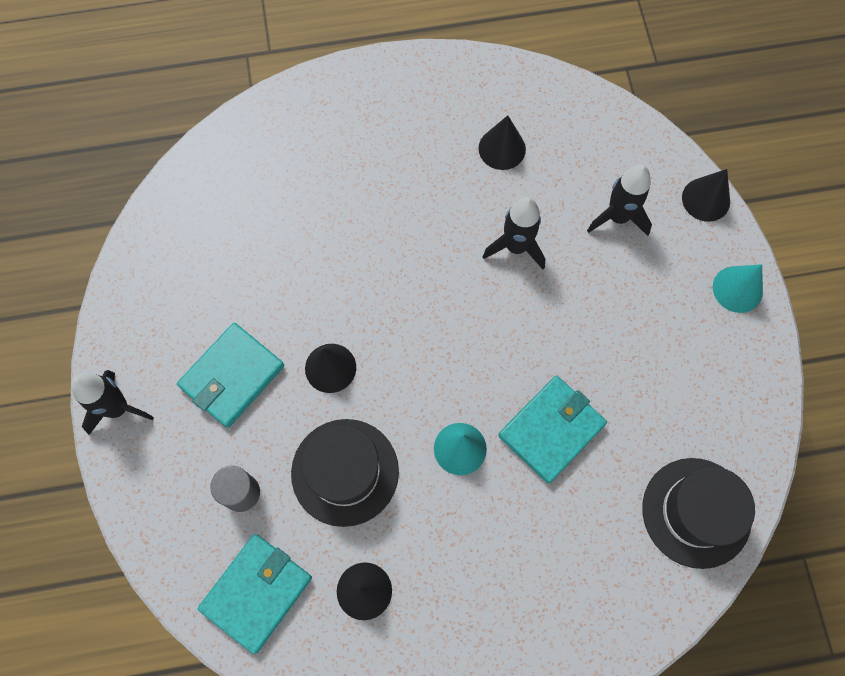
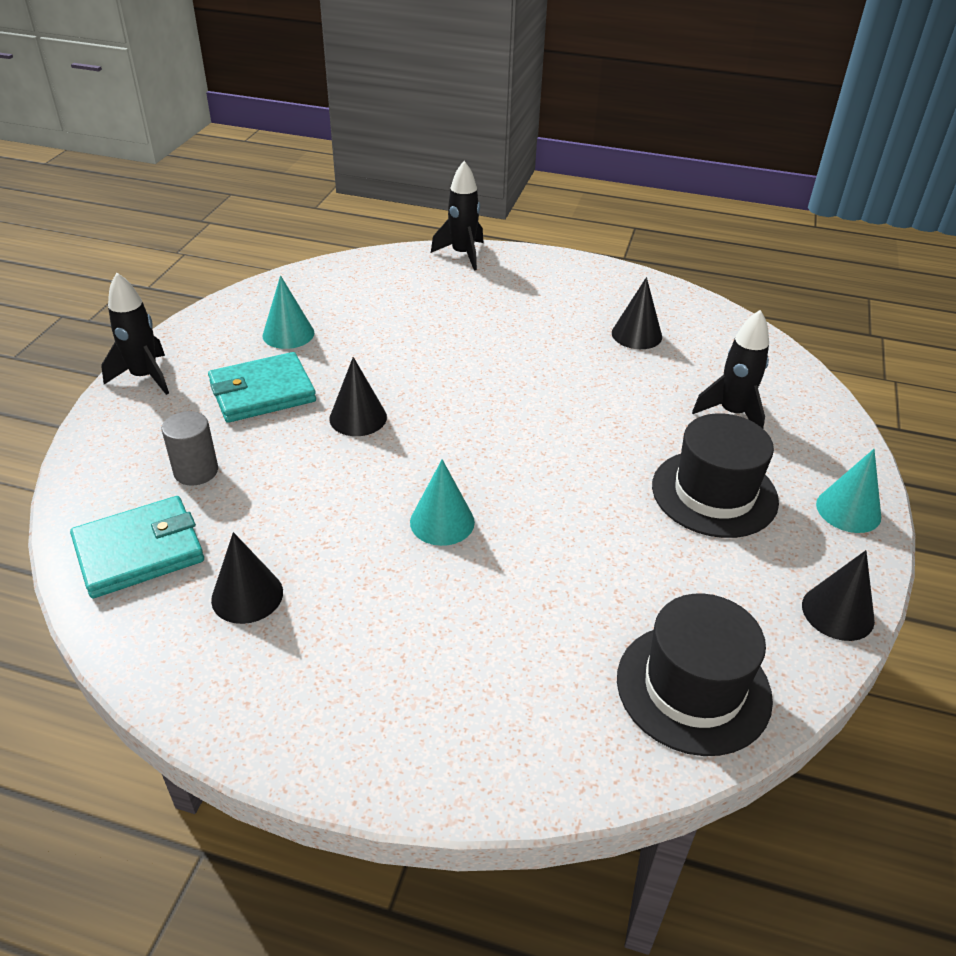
camera: 25 degrees right, 30 degrees down
black hat [291,419,399,527] -> black hat moved to [652,413,779,538]
black rocket [482,197,545,269] -> black rocket moved to [431,161,483,270]
turquoise wallet [498,375,607,484] -> none
black cone [682,169,730,222] -> black cone moved to [802,550,875,641]
none -> turquoise cone [262,275,314,349]

